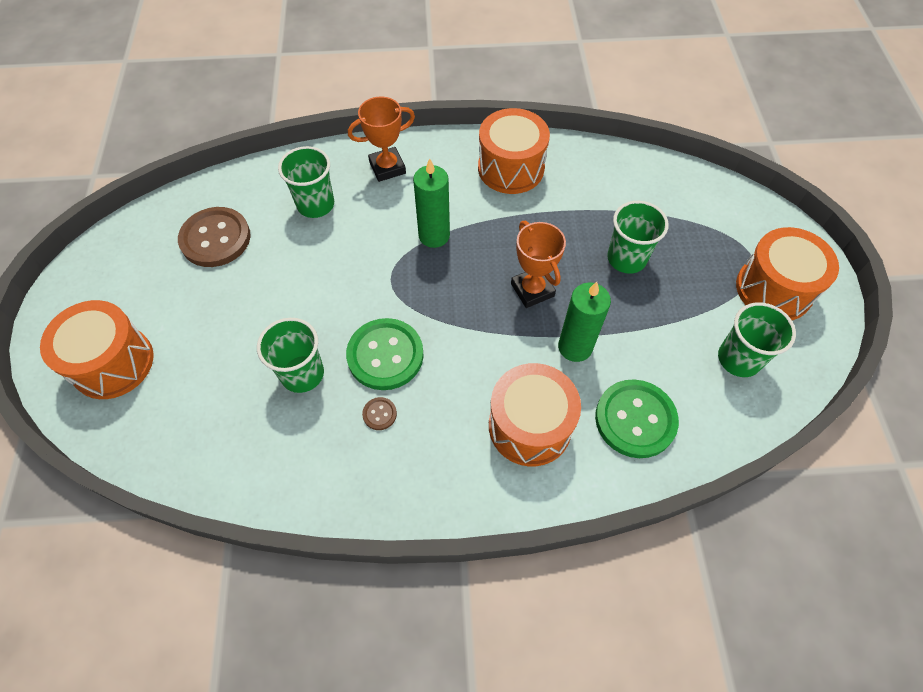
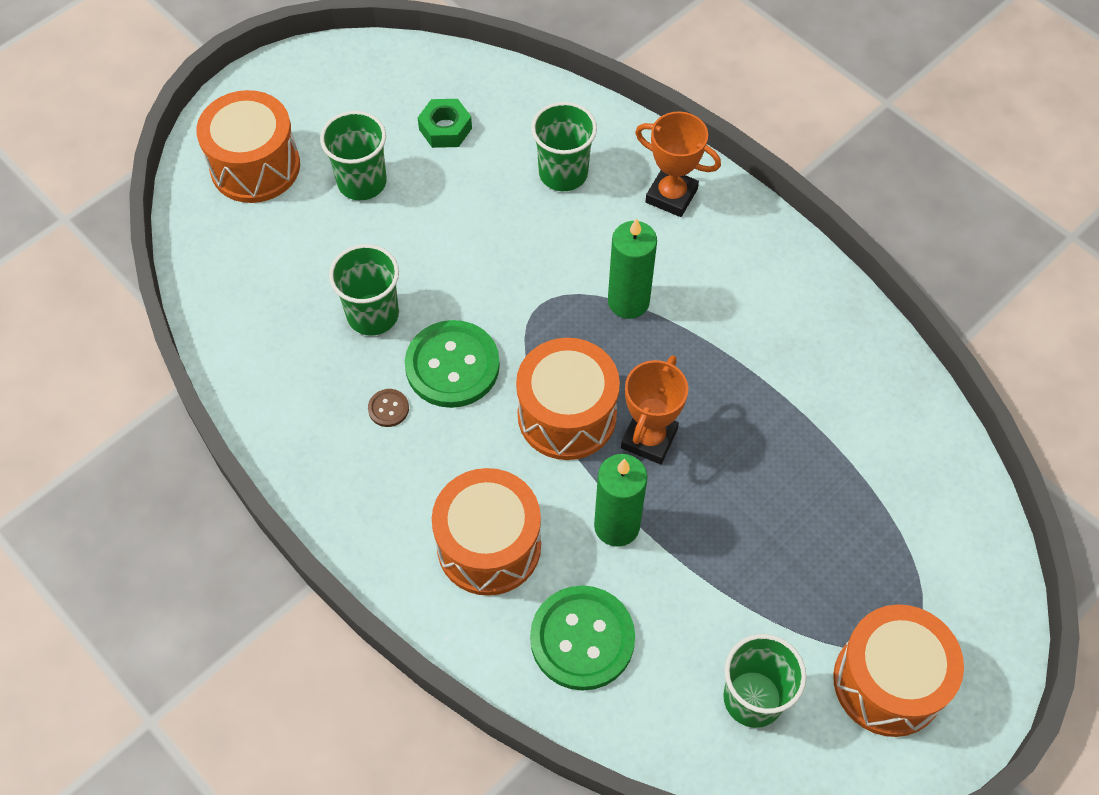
camera: 50 degrees right, 0 degrees up
brown button [178,207,251,267] -> green nut [418,99,472,148]
orange drum [478,108,550,194] -> orange drum moved to [516,338,620,460]
green cup [607,201,669,274] -> green cup moved to [320,111,387,201]

